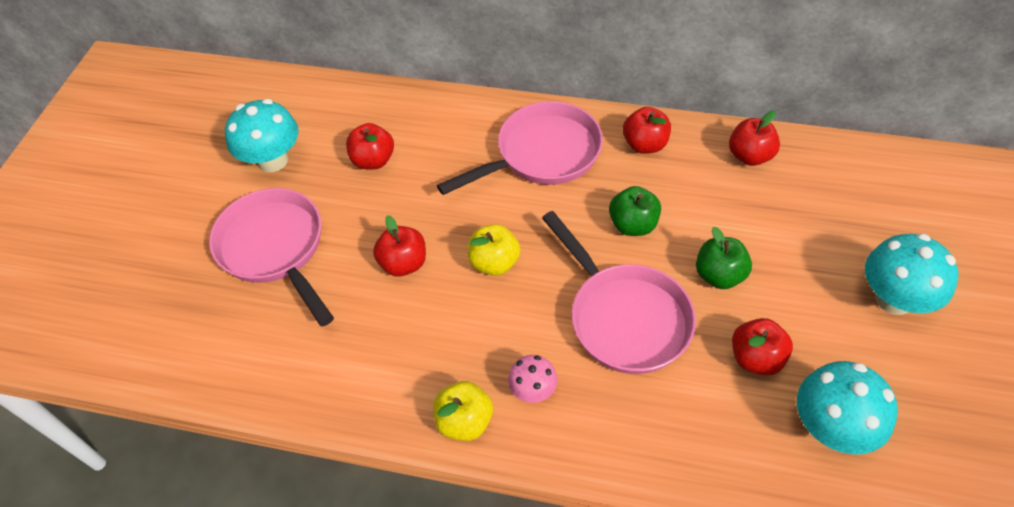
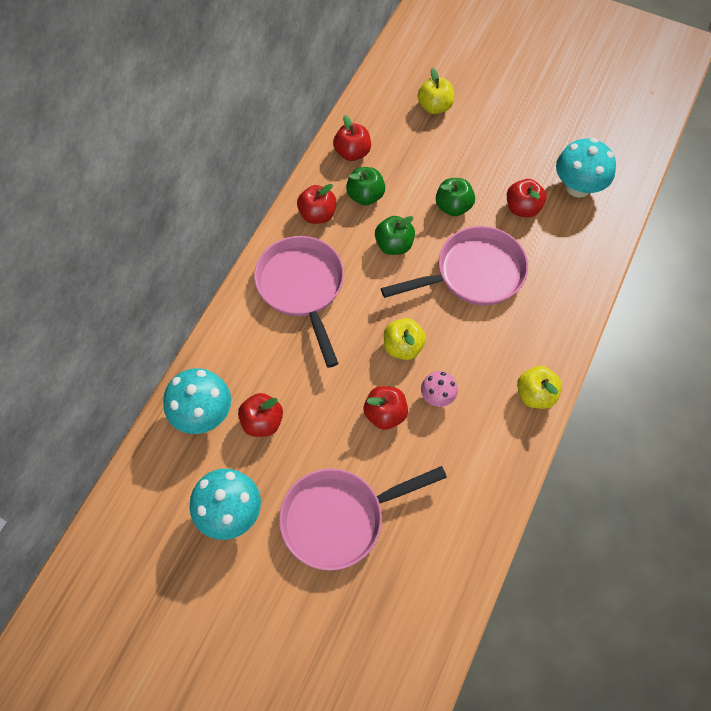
camera: 80 degrees left, 10 degrees up
pink mushroom [508,355,557,403] -> pink mushroom moved to [421,371,458,407]
turquoise mushroom [865,234,958,315] -> turquoise mushroom moved to [163,368,231,434]
none -> green apple [346,167,385,206]
none -> yellow apple [418,68,454,114]

